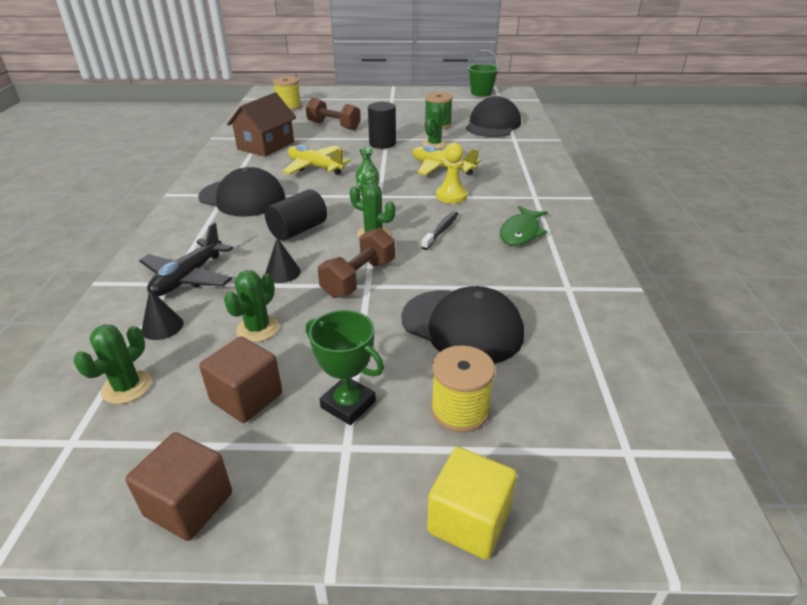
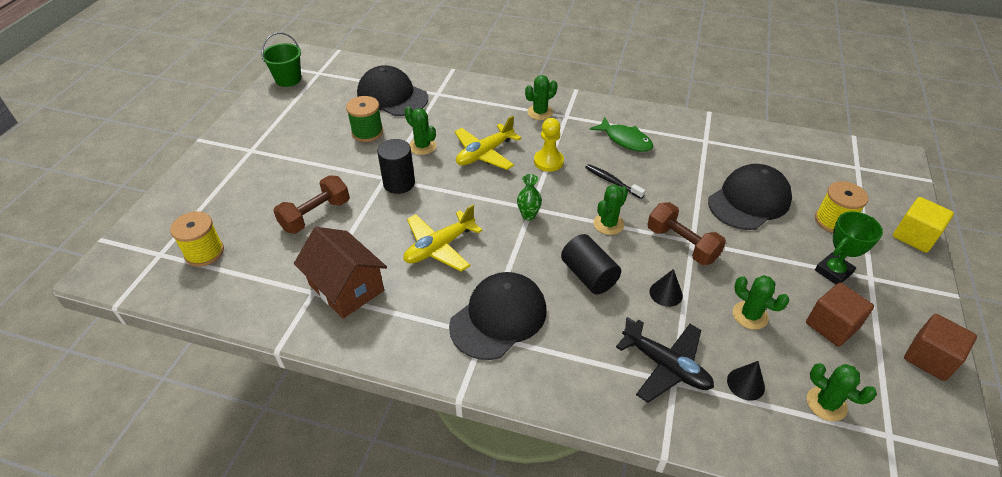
camera: 75 degrees left, 10 degrees up
none -> green cactus [525,75,557,120]

